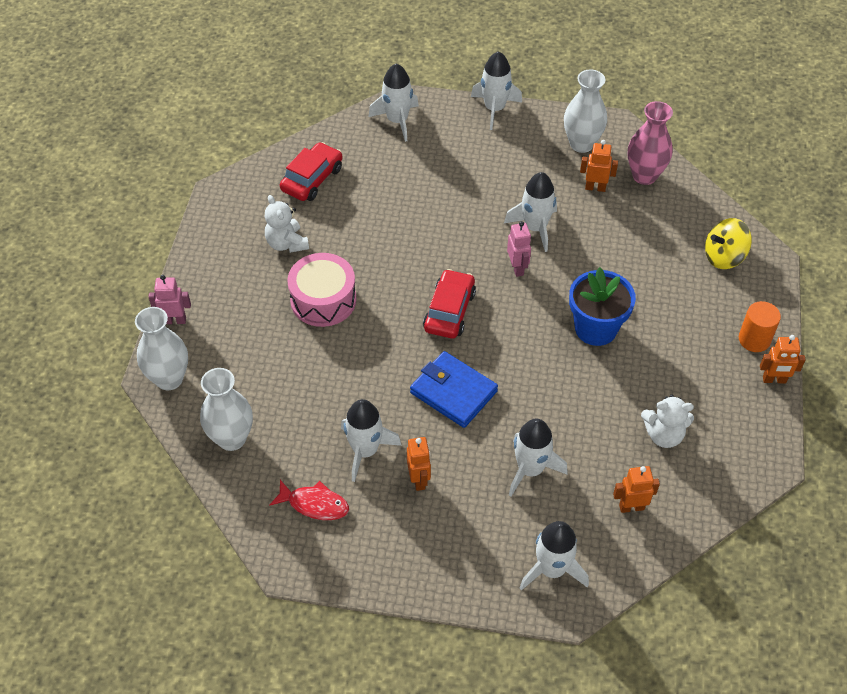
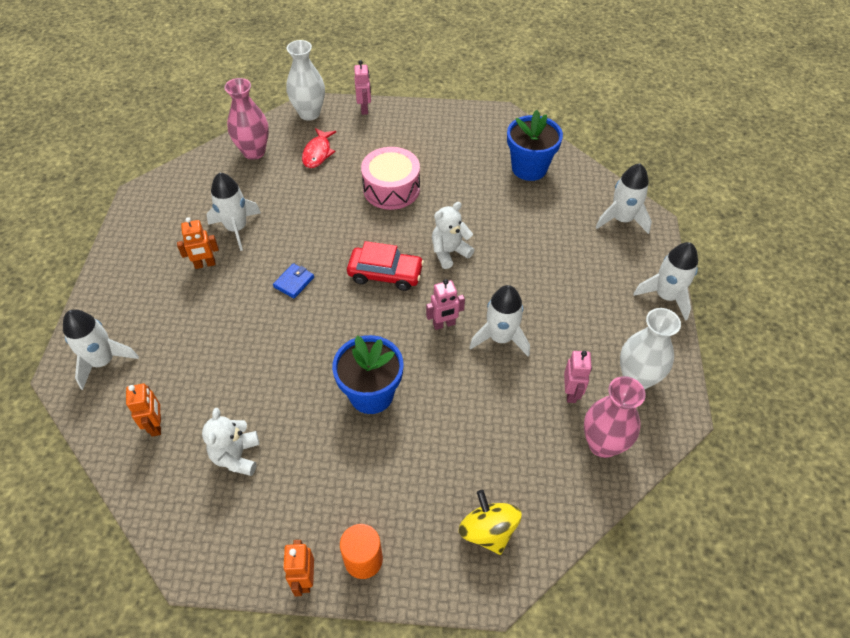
camera: 85 degrees right, 0 degrees up
white vase [200,368,253,451] -> pink vase [224,78,269,160]
white teddy bear [265,195,309,253] -> white teddy bear moved to [432,202,474,269]
red fish [269,480,349,520] -> red fish moved to [302,128,336,168]
red car [280,142,343,201] -> blue flower pot [507,110,563,181]
blue wallet [410,351,498,428] -> blue wallet [273,263,314,298], size x0.52
white rocket [509,419,568,496] -> none
orange robot [580,140,618,192] -> pink robot [564,351,592,403]

